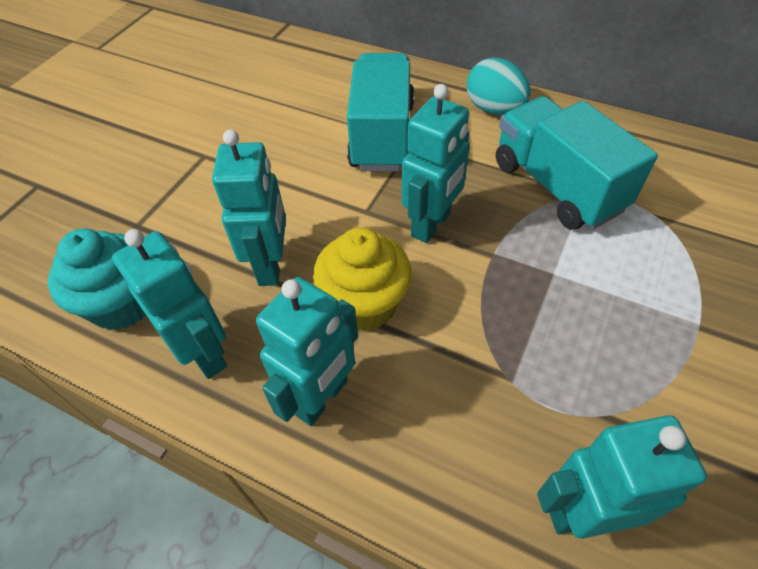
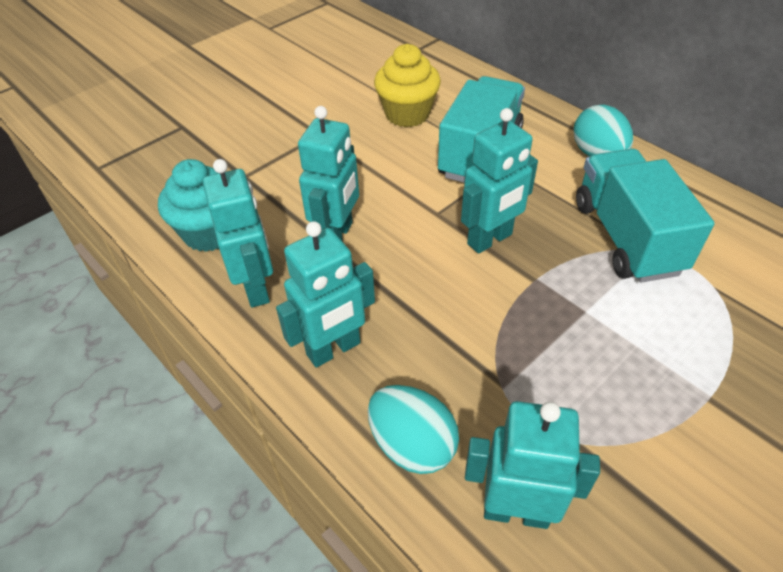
camera: 20 degrees right, 5 degrees down
yellow cupcake [313,228,412,331] -> yellow cupcake moved to [374,44,441,127]
none -> turquoise egg [368,385,459,474]

